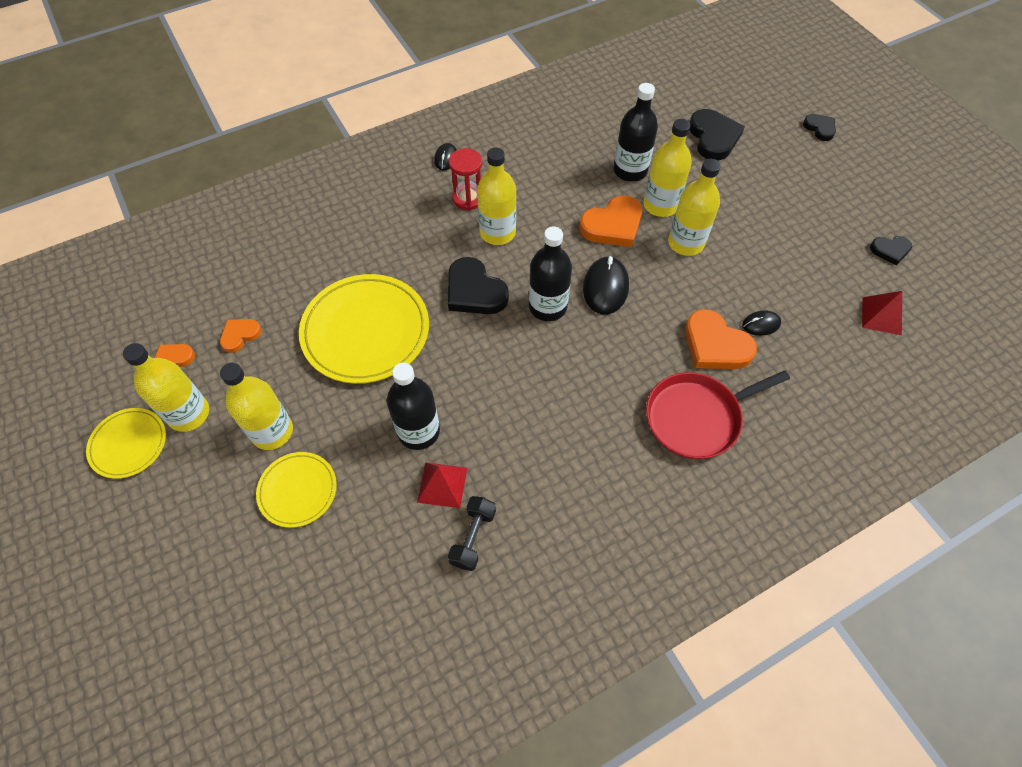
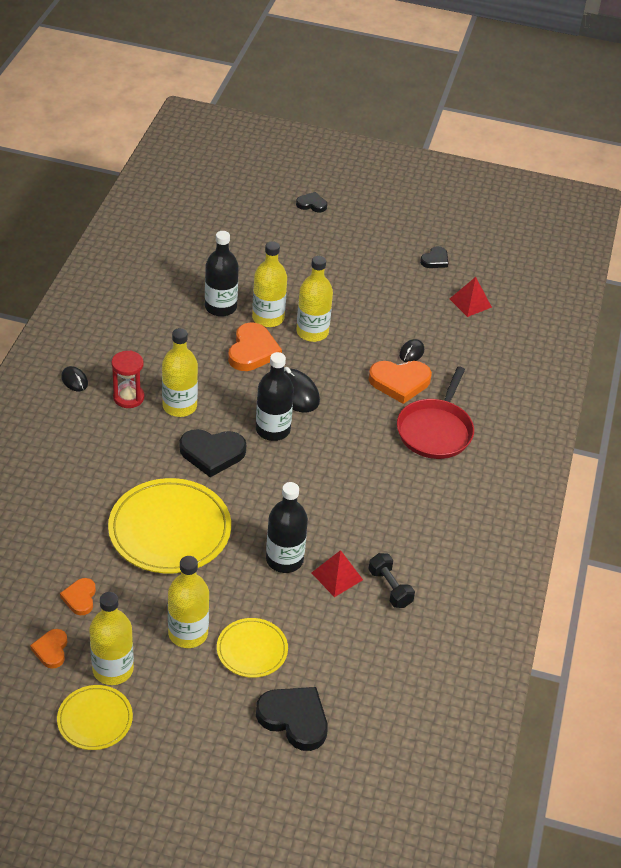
camera: 50 degrees left, 15 degrees down
black heart [689,109,745,161] -> black heart moved to [256,687,328,751]

